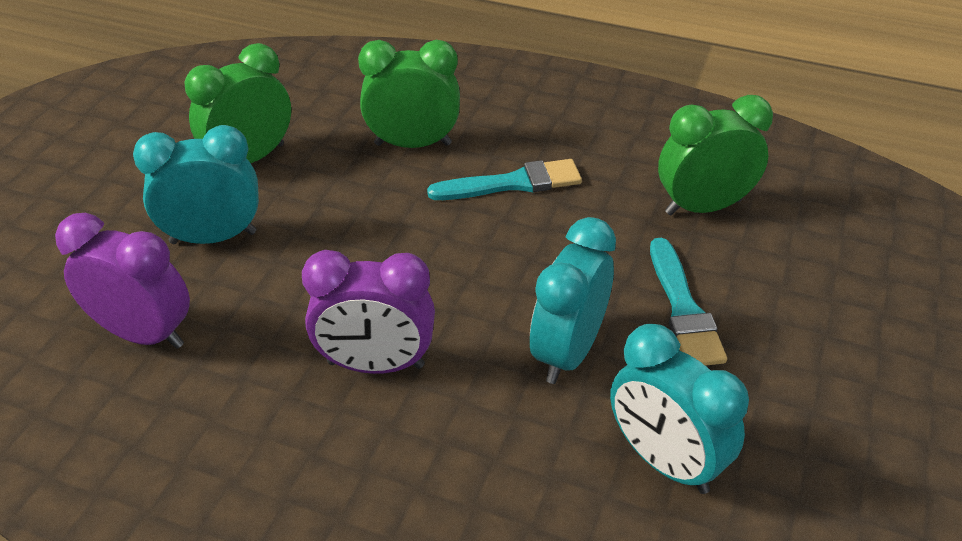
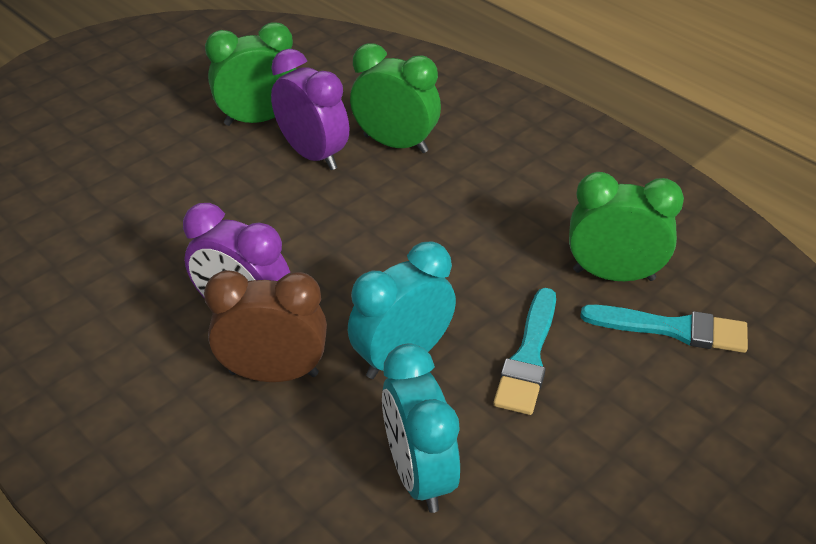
camera: 25 degrees right, 0 degrees up
purple clock [55,213,190,349] -> purple clock moved to [271,49,349,170]
turquoise clock [133,125,259,244] -> none
turquoise brush [427,159,582,200] -> turquoise brush moved to [580,305,748,353]
none -> brown clock [204,270,327,382]

